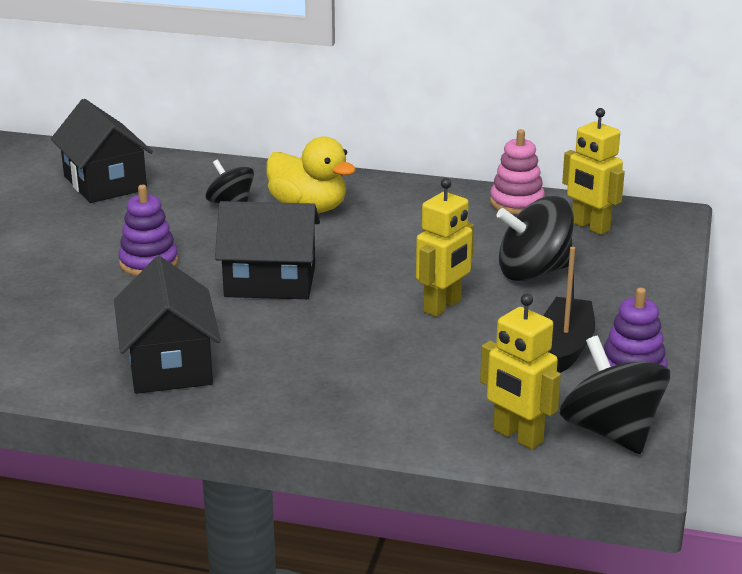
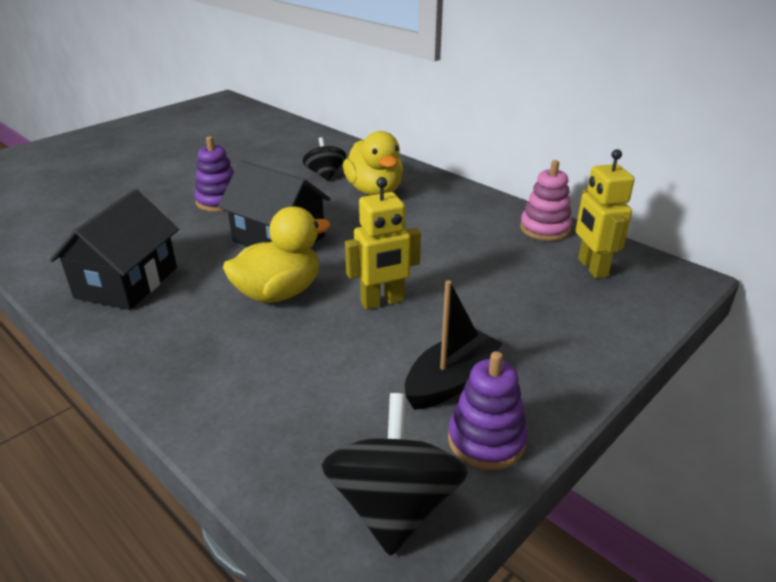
camera: 30 degrees right, 5 degrees up
black house [51,99,153,203] -> none
yellow robot [480,294,561,449] -> none
black spinning top [496,196,574,281] -> none
none -> yellow duck [223,207,331,303]

